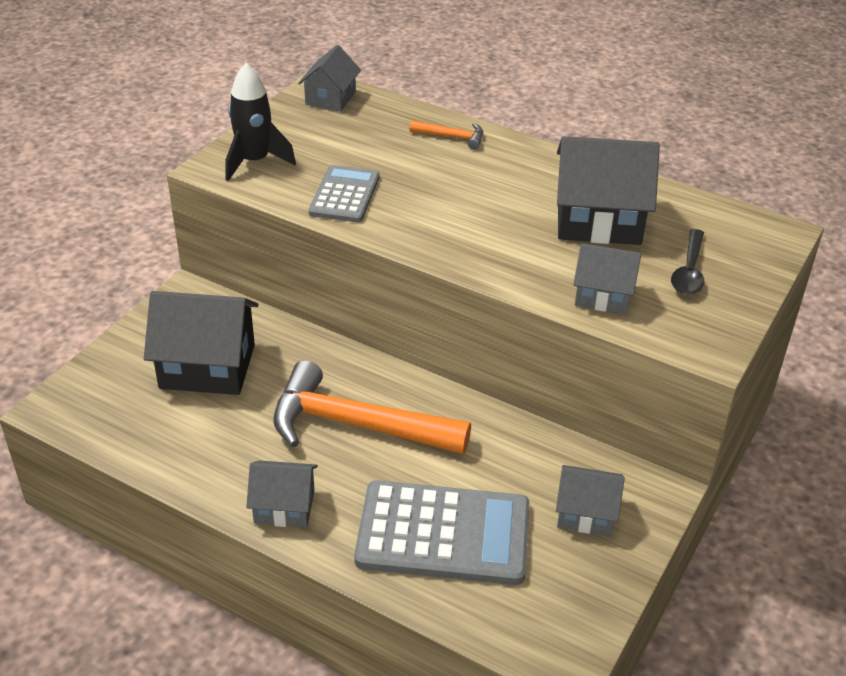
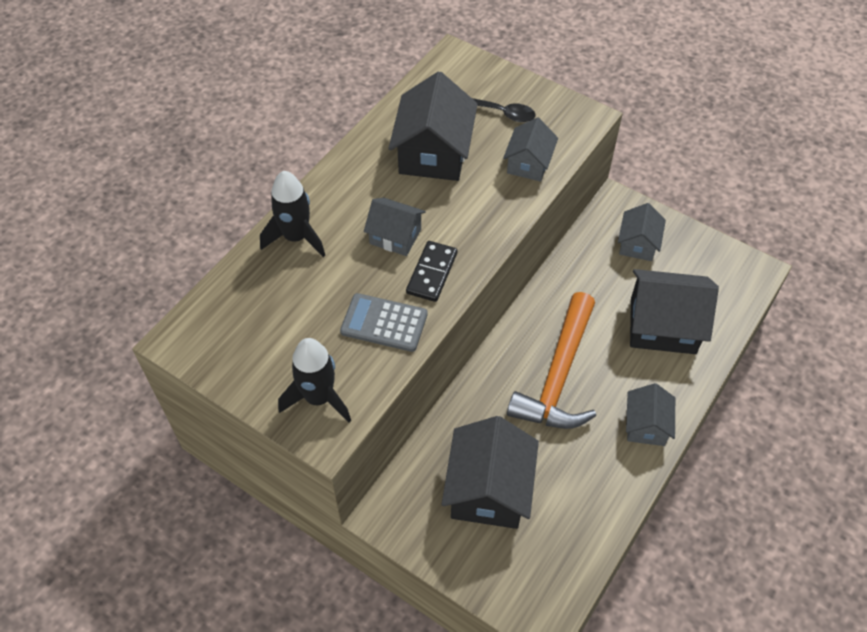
camera: 85 degrees left, 15 degrees up
grey house [298,45,361,112] -> grey house moved to [364,198,426,256]
grey calculator [354,480,529,585] -> black house [630,269,719,354]
orange hammer [410,120,483,150] -> black rocket [260,171,325,257]
none -> black domino [406,241,457,302]

